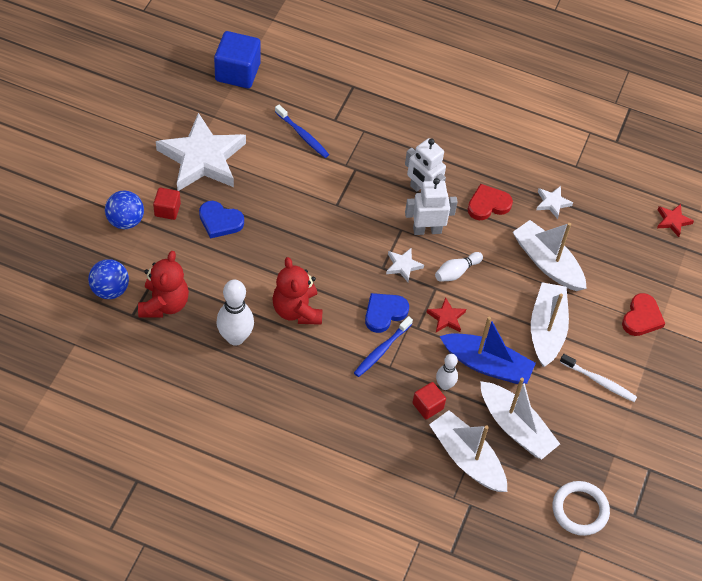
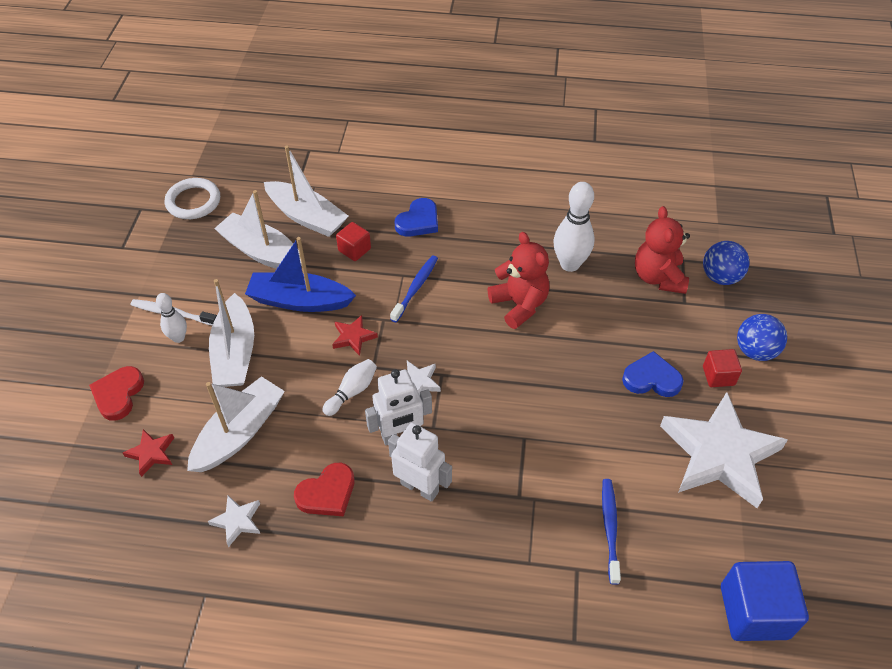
camera: 170 degrees right, 5 degrees down
blue toothbrush [275,105,329,158] -> blue toothbrush turned 60 degrees clockwise [602,479,621,585]
blue heart [365,293,409,333] -> blue heart moved to [395,198,438,237]
white bowling pin [436,354,458,390] -> white bowling pin moved to [156,293,187,343]
white boat [513,220,587,291] -> white boat turned 90 degrees counterclockwise [187,376,285,472]
red star [657,204,694,237] -> red star moved to [123,429,174,477]

